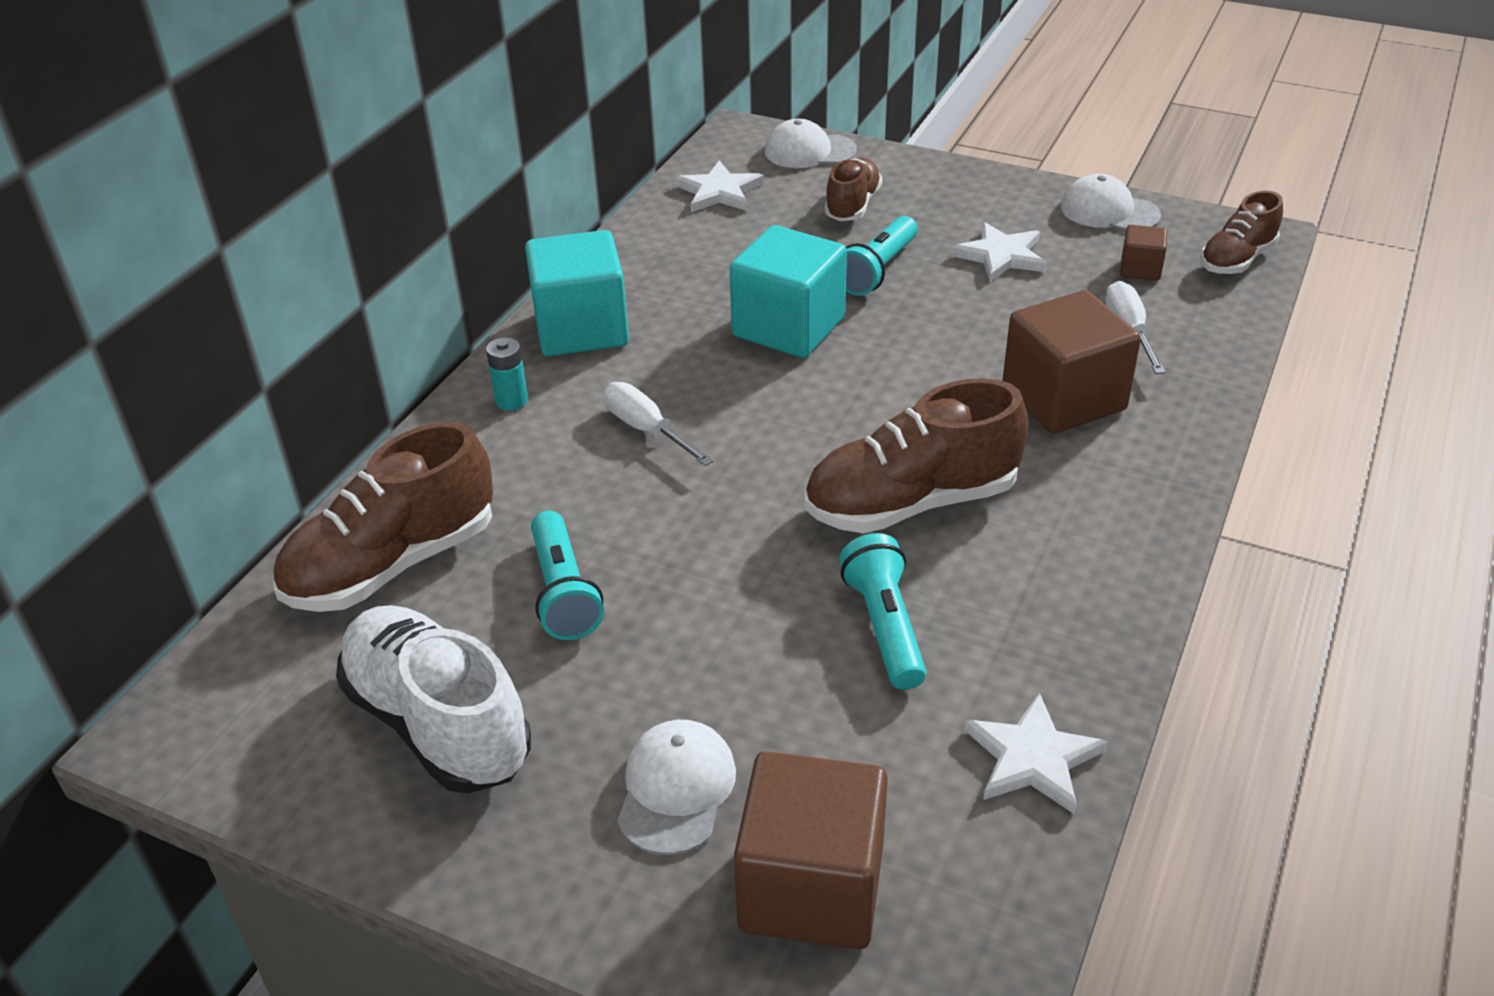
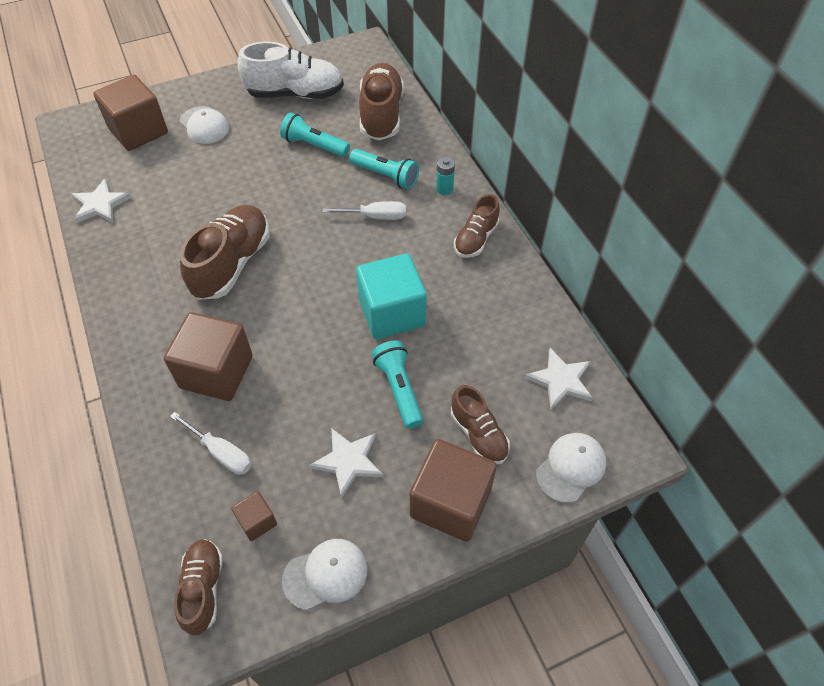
camera: 130 degrees right, 15 degrees up
turquoise cube [525,230,629,356] -> brown shoe [454,194,500,258]
turquoise flashlight [839,533,926,690] -> turquoise flashlight moved to [349,149,419,190]
none -> brown cube [410,439,497,542]

